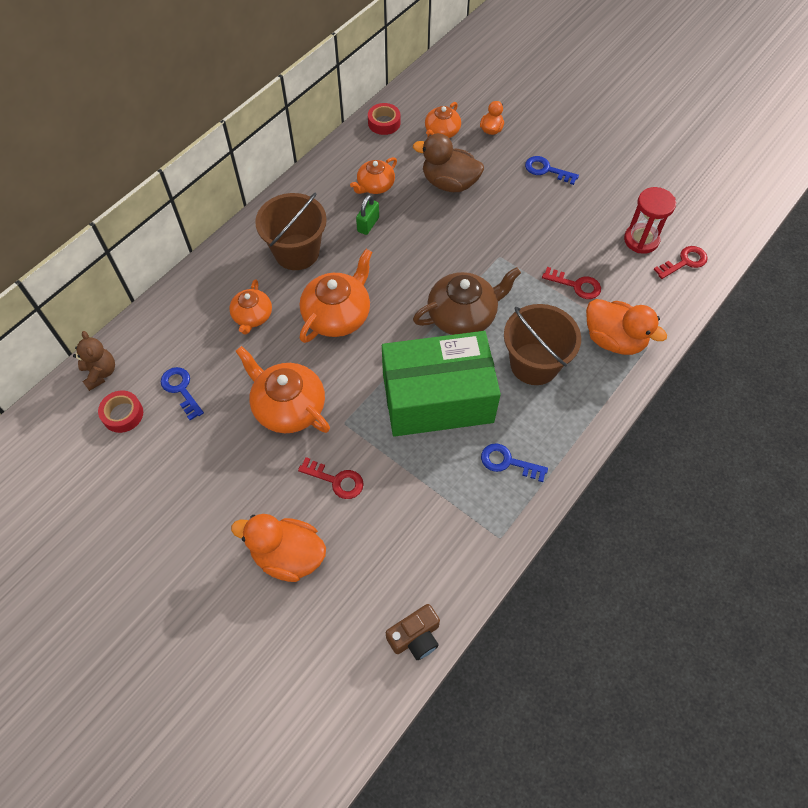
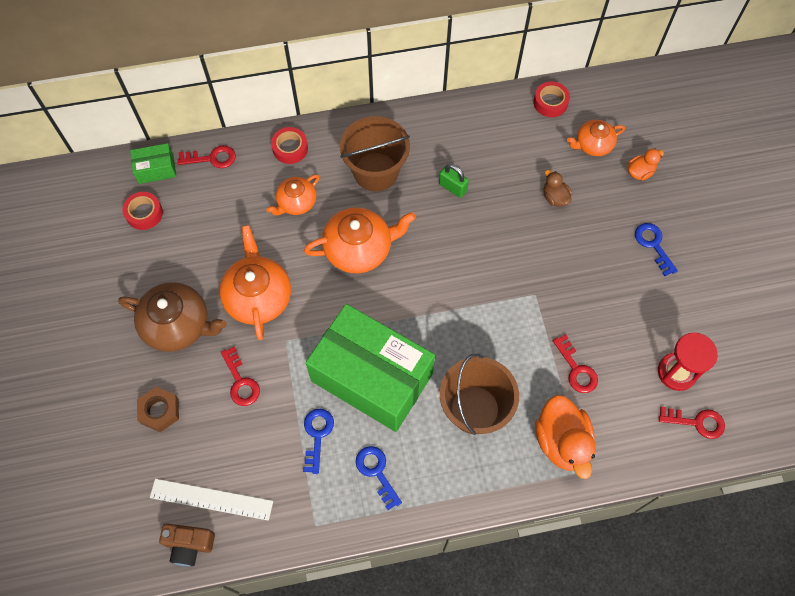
camera: 40 degrees right, 5 degrees up
brown teddy bear [73,331,115,391] -> green box [130,143,176,184]
blue key [161,367,204,420] -> blue key moved to [303,409,334,474]
orange duck [231,514,326,582] -> brown nut [137,387,179,432]
orange teapot [350,157,397,194] -> none
green padlock [356,195,379,235] -> green padlock turned 60 degrees clockwise [439,164,469,198]
brown duck [413,133,484,192] -> brown duck [544,170,572,207], size x0.52
brown teapot [413,267,521,335] -> brown teapot moved to [118,282,227,352]
none -> white ruler [150,479,273,521]
none -> red key [178,145,236,168]
none -> red tape [271,127,308,164]

